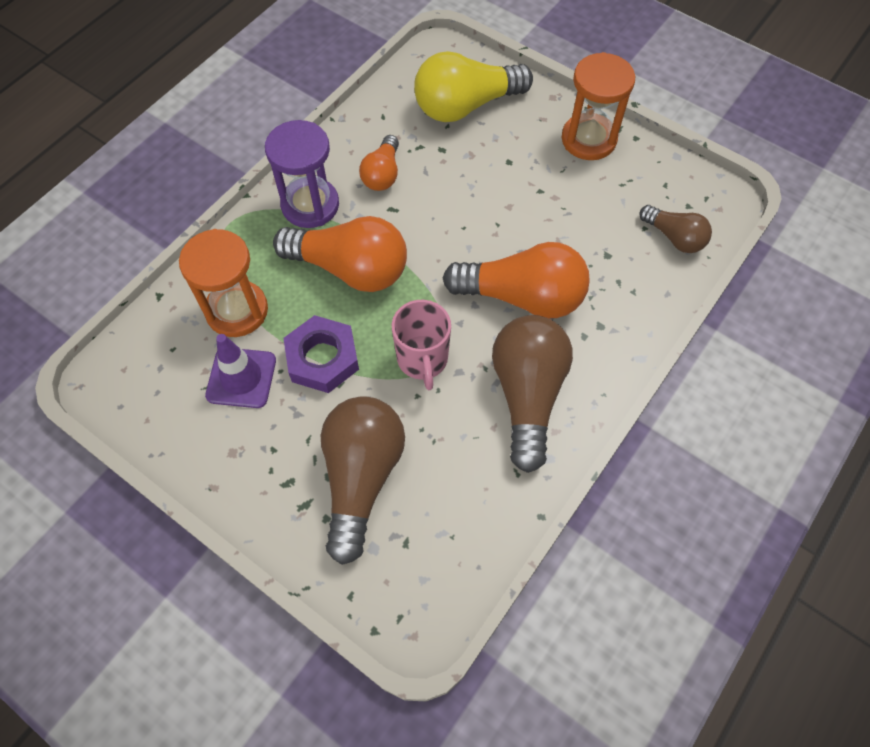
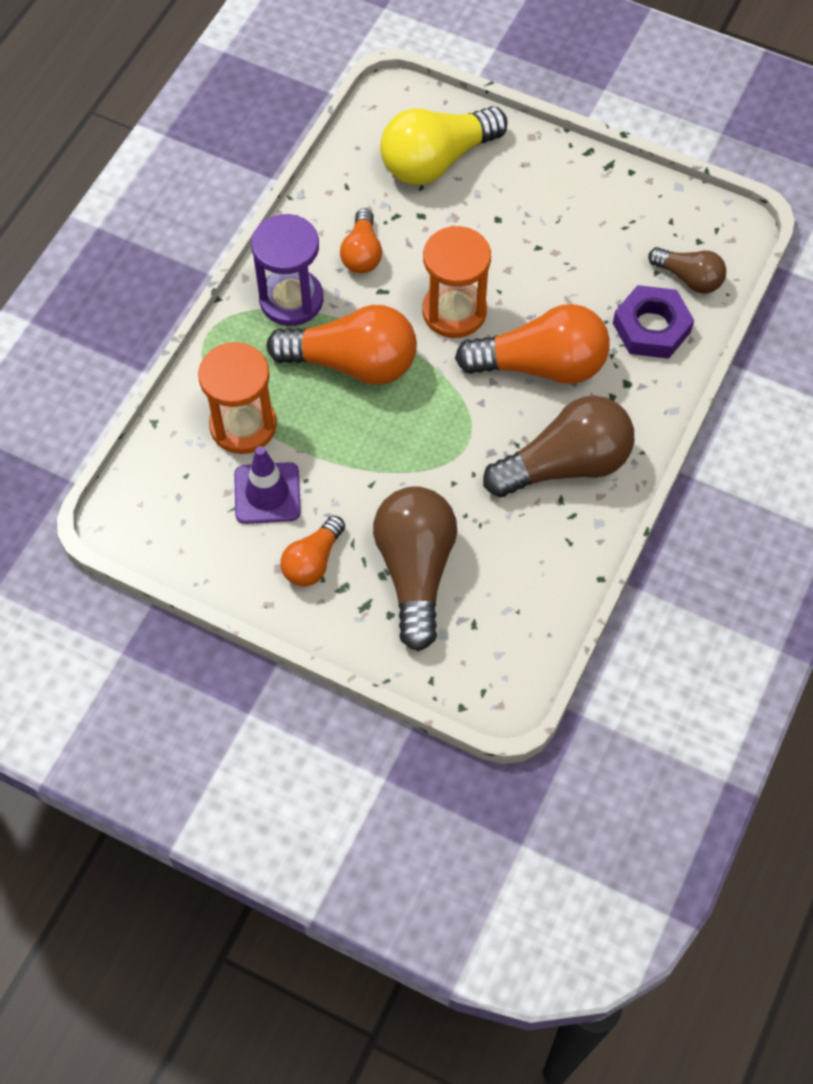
camera: 10 degrees left, 0 degrees up
purple nut [283,315,359,393] -> purple nut moved to [613,285,694,359]
pink mug [392,300,451,390] -> none
brown light bulb [492,315,573,473] -> brown light bulb turned 75 degrees clockwise [483,396,634,497]
orange hourglass [562,52,635,160] -> orange hourglass moved to [422,226,491,338]
none -> orange light bulb [281,516,345,587]

